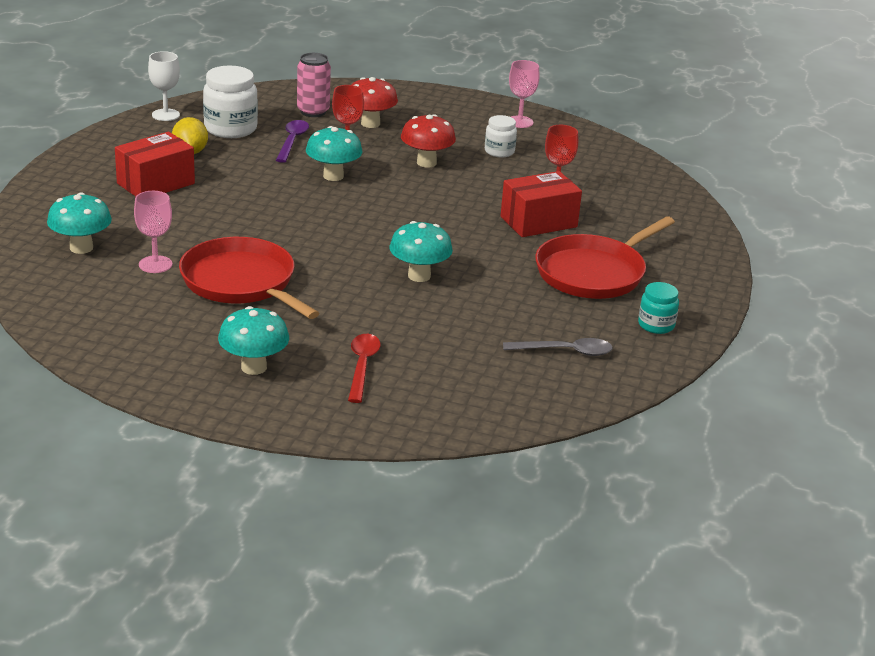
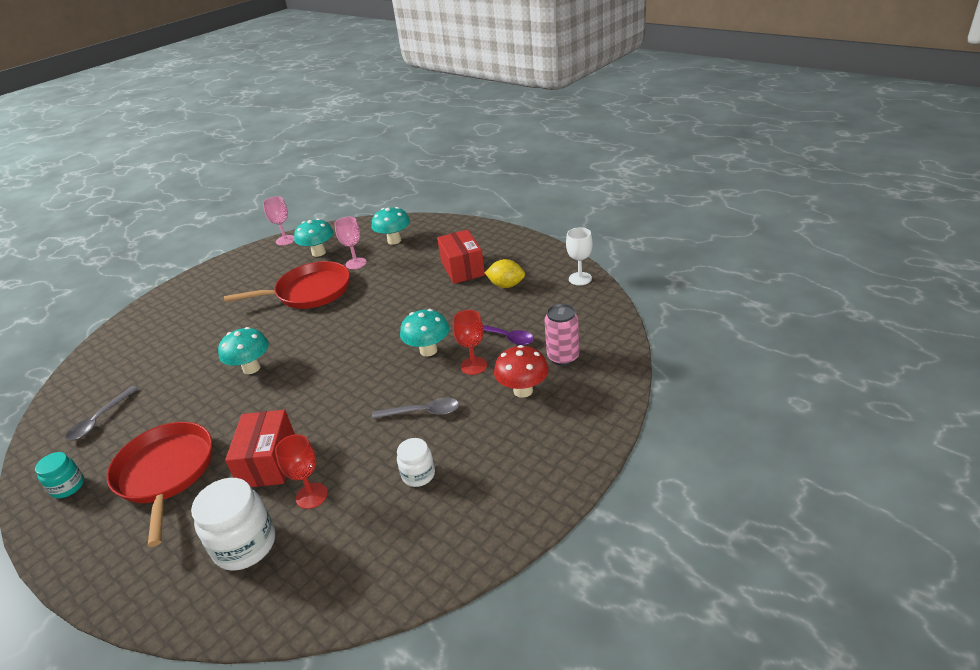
camera: 120 degrees right, 5 degrees up
white jar [203,66,258,138] -> white jar moved to [191,478,275,571]
turquoise mushroom [218,306,289,375] -> turquoise mushroom moved to [294,219,333,257]
red spoon [348,334,381,403] -> none
red mushroom [401,114,456,168] -> grey spoon [372,397,459,419]
pink goblet [509,60,540,128] -> pink goblet moved to [263,196,294,246]

